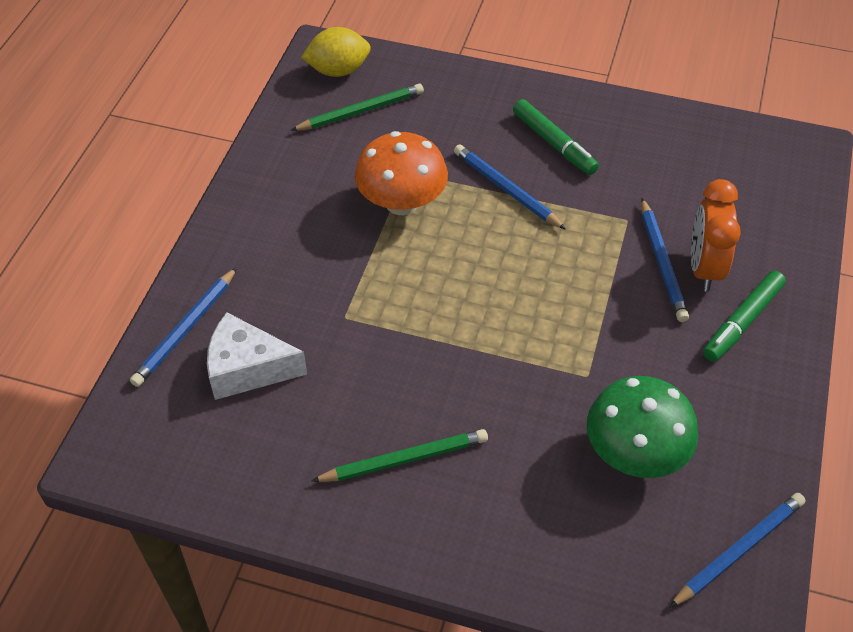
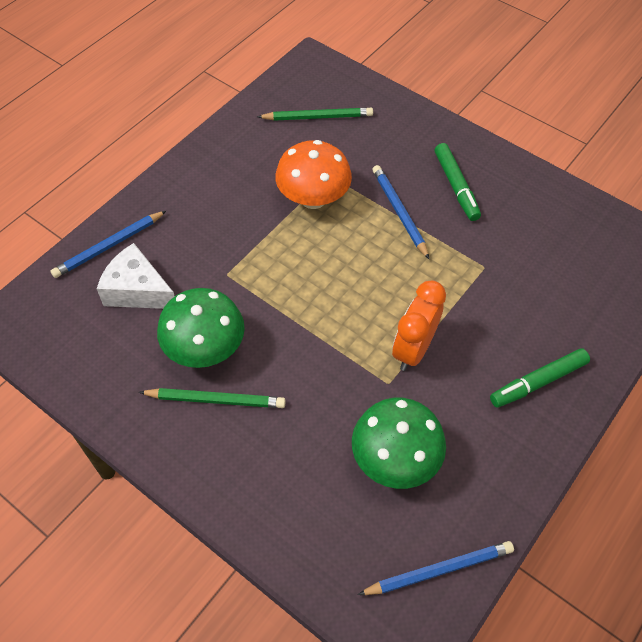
camera: 20 degrees right, 5 degrees up
yellow lemon [301,27,371,77] -> none
blue pencil [641,198,689,322] -> none
orange clock [691,179,741,292] -> orange clock moved to [392,280,446,371]
none -> green mushroom [157,288,245,368]

